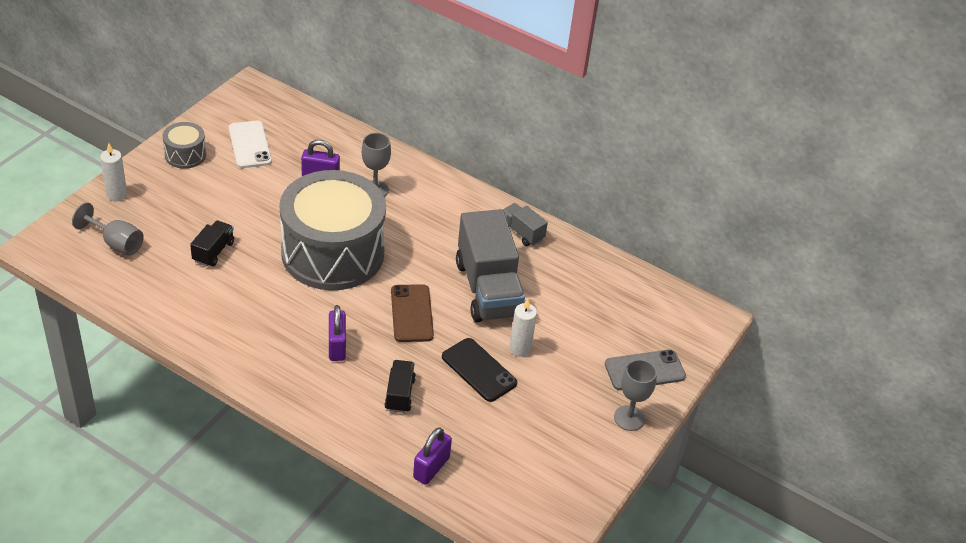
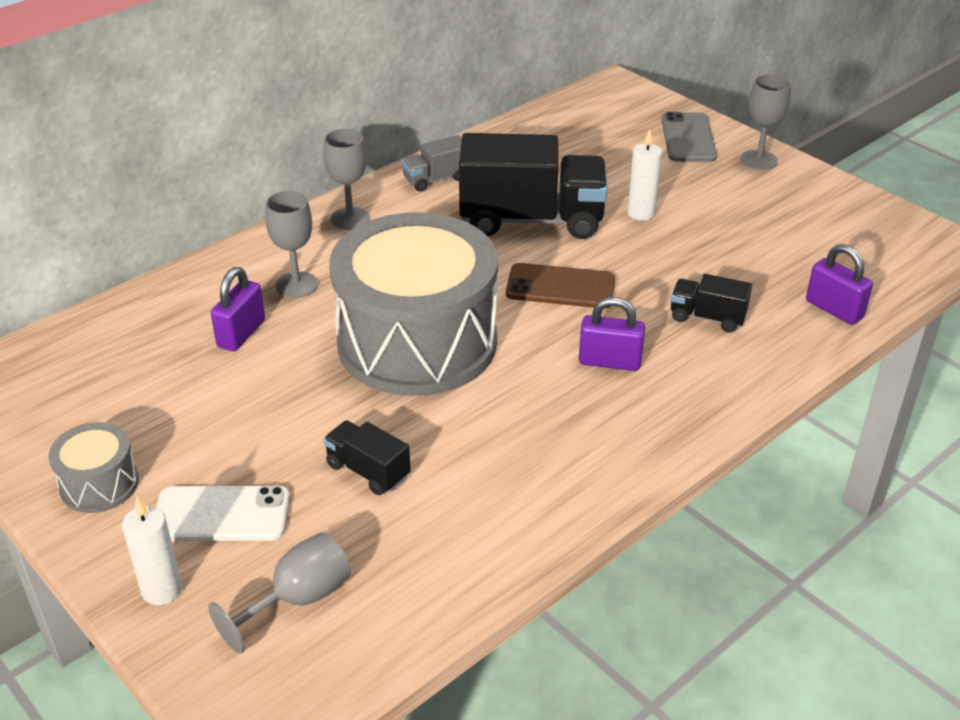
camera: 70 degrees left, 5 degrees down
white phone [229,121,272,168] -> white phone moved to [156,486,290,541]
black phone [442,338,517,402] -> none
grey truck [456,209,525,323] -> black truck [459,133,607,239]
none -> grey goblet [323,129,370,230]

